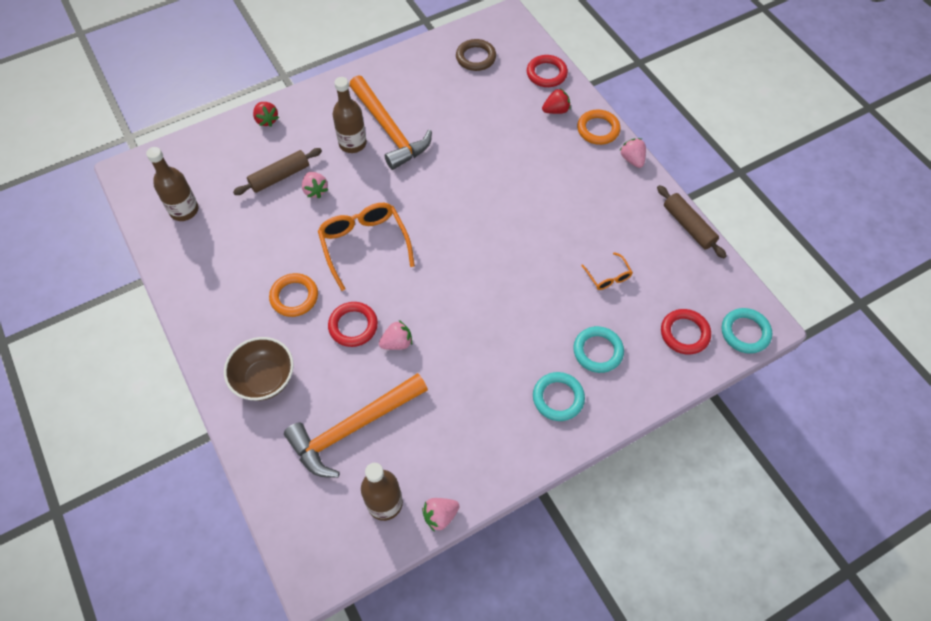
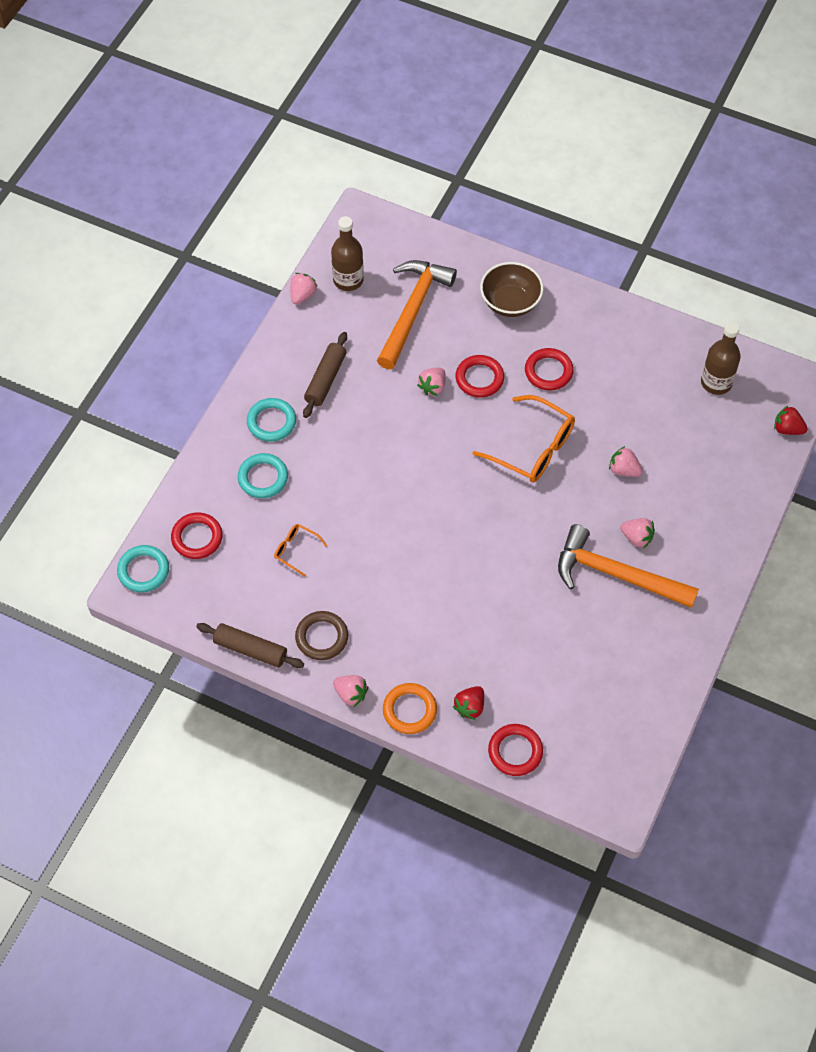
camera: 145 degrees right, 0 degrees up
brown rolling pin [233,148,322,195] -> brown rolling pin moved to [303,332,347,418]
red strawberry [253,102,279,127] -> red strawberry moved to [774,405,808,435]
orange ring [269,273,318,317] -> red ring [525,348,574,390]
brown bottle [332,77,367,153] -> pink strawberry [620,518,655,549]
brown ring [456,39,496,71] -> brown ring moved to [295,611,348,660]

